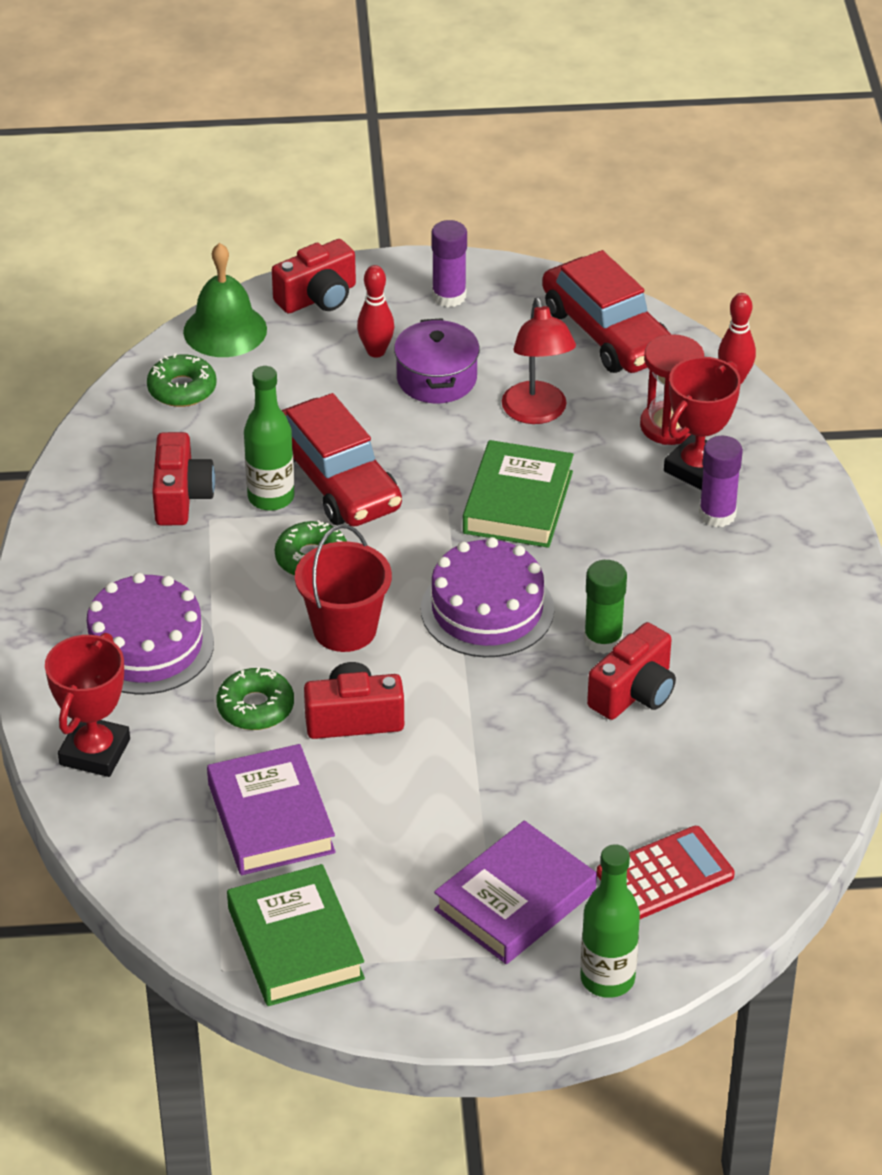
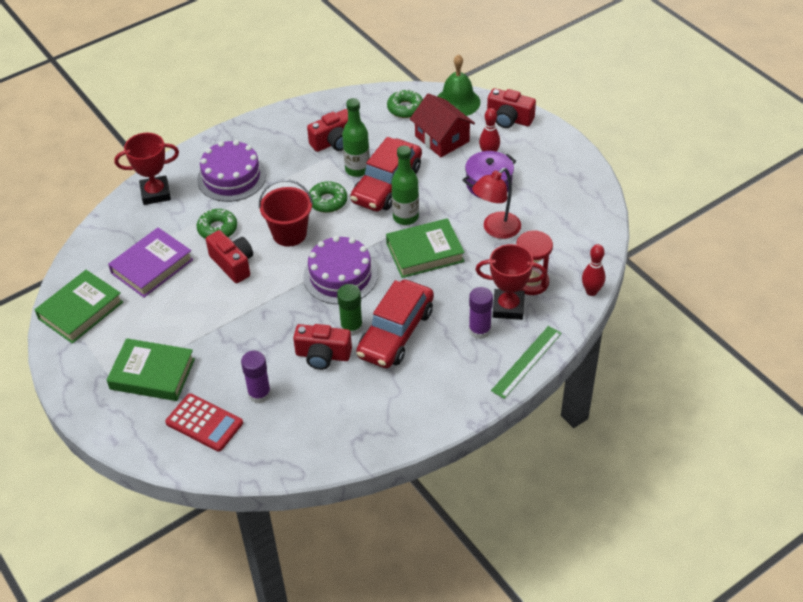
camera: 60 degrees right, 5 degrees up
purple glue stick [431,220,467,307] -> purple glue stick moved to [241,351,271,403]
purple book [434,820,597,964] -> green book [107,338,195,401]
red car [542,250,671,373] -> red car moved to [356,279,434,368]
green bottle [581,844,640,998] -> green bottle moved to [391,146,419,225]
none -> red house [410,93,475,157]
none -> green ruler [491,326,562,399]

